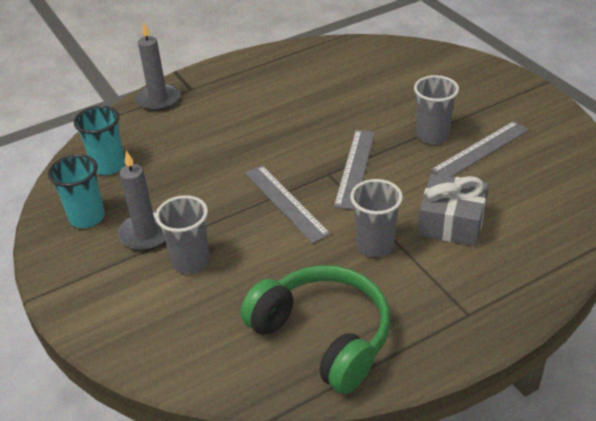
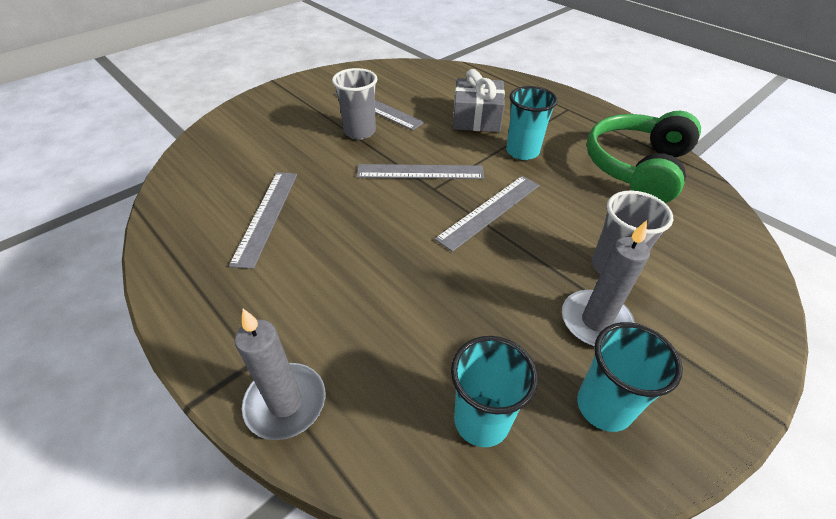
camera: 105 degrees left, 5 degrees up
grey cup [350,179,403,257] -> turquoise cup [506,86,558,160]
none -> grey ruler [229,172,297,269]

